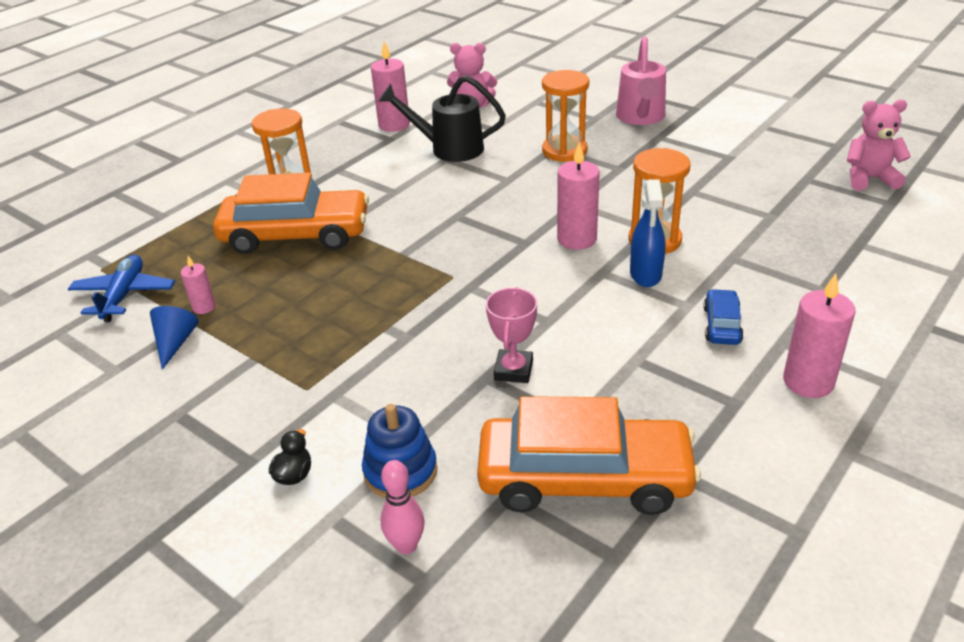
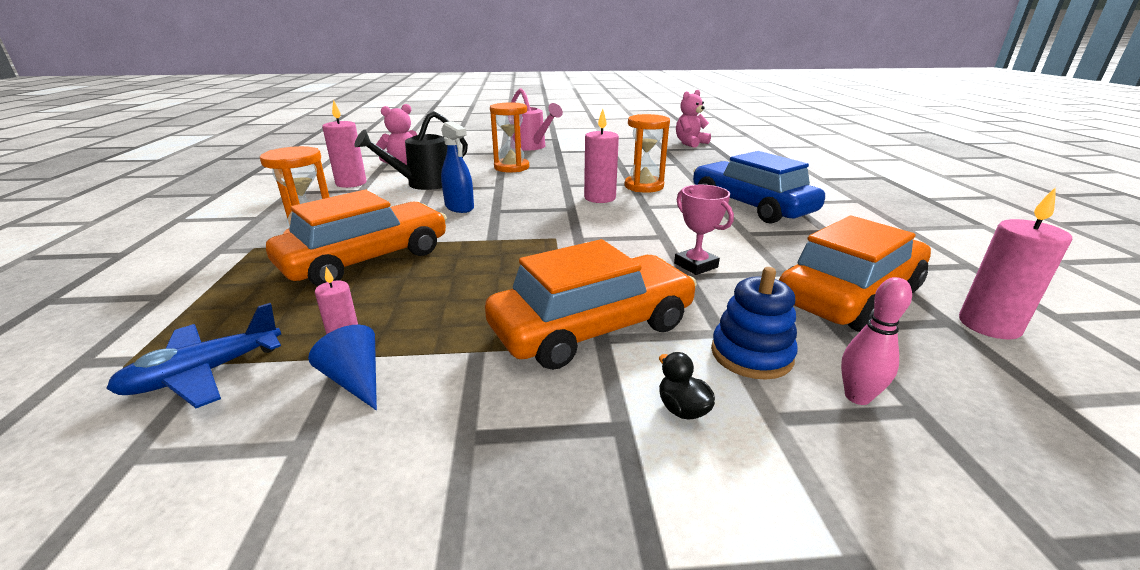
camera: 45 degrees left, 10 degrees down
blue plane [68,255,175,322] -> blue plane turned 90 degrees counterclockwise [106,303,281,408]
blue spray bottle [630,179,665,287] -> blue spray bottle moved to [441,121,474,213]
blue car [703,289,744,345] -> blue car [693,151,825,224], size x2.28
pink candle [783,273,856,398] -> pink candle moved to [959,187,1072,339]
none -> orange car [485,239,697,370]

